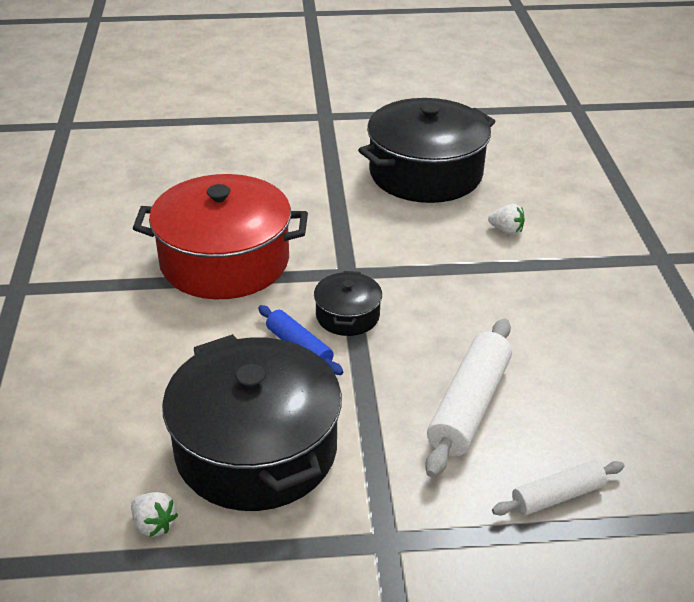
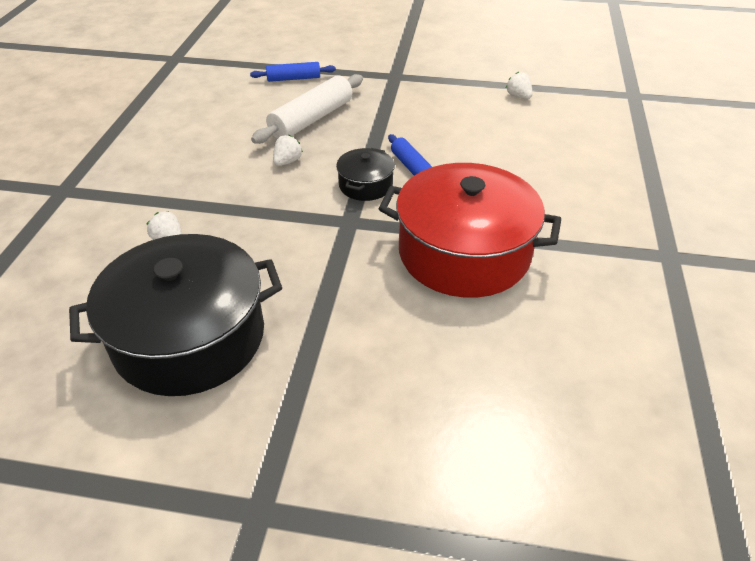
camera: 165 degrees left, 5 degrees up
black pot [162,334,342,511] -> none
white rolling pin [492,460,624,516] -> blue rolling pin [250,62,336,82]
none -> white strawberry [273,135,303,166]

